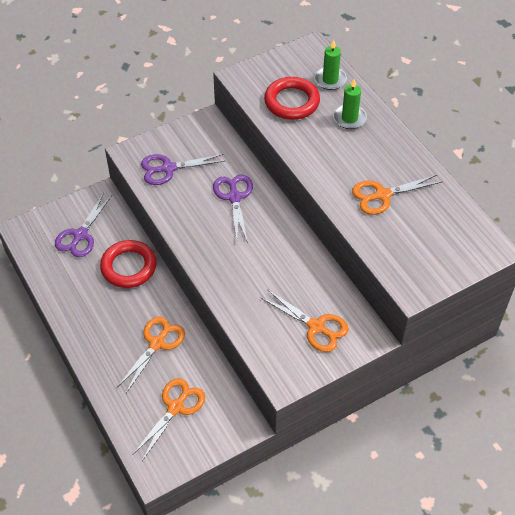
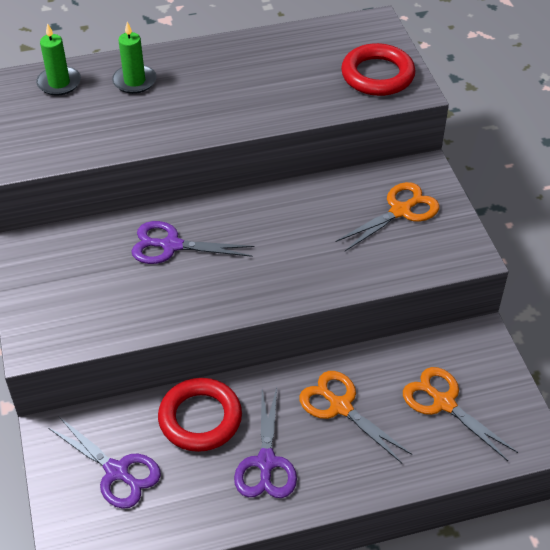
camera: 75 degrees left, 5 degrees down
purple scissors [141,154,225,185] -> purple scissors moved to [234,387,297,498]
red ring [264,77,320,120] -> red ring moved to [341,43,415,96]
orange scissors [352,174,441,215] -> none

